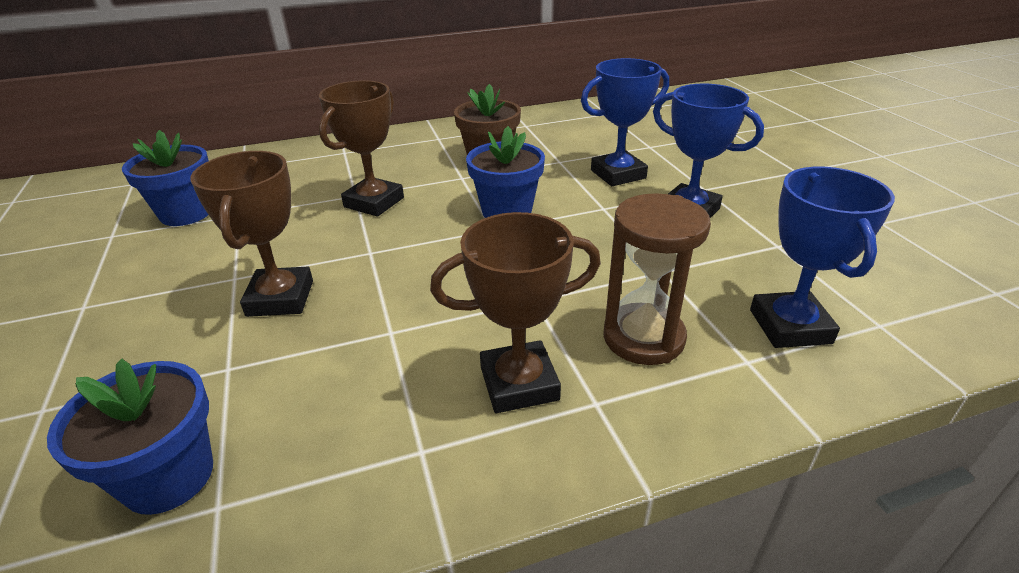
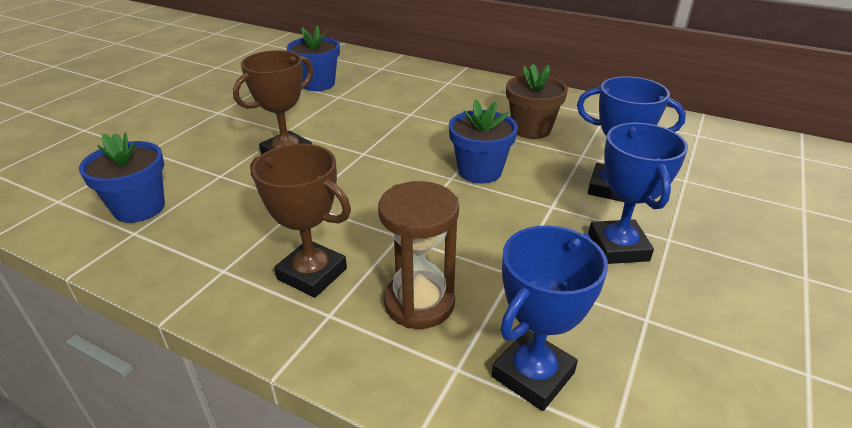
camera: 45 degrees right, 0 degrees up
brown trophy [319,80,404,217] -> none

